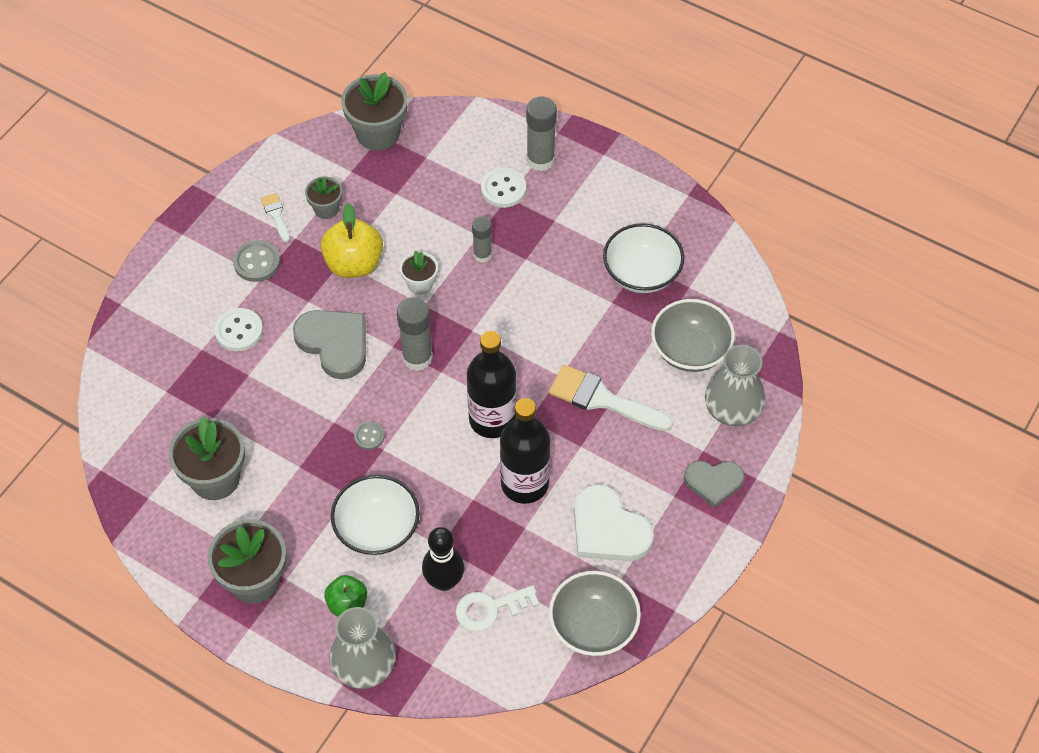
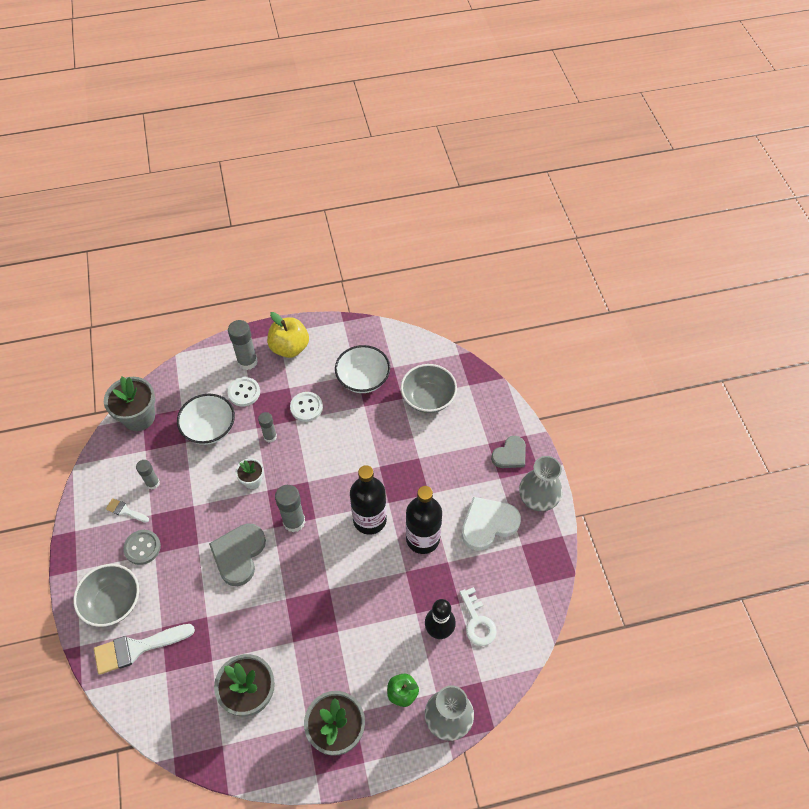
camera: 45 degrees left, 0 degrees up
white button [214,308,263,351] -> white button moved to [290,392,323,422]
grey heart [293,310,366,379] -> grey heart turned 75 degrees counterclockwise [209,523,266,586]
grey flower pot [305,177,342,219] -> grey glue stick [136,460,160,490]
yellow apple [321,203,383,278] -> yellow apple moved to [267,312,309,358]
white bowl [331,475,420,556] -> white bowl moved to [177,394,235,445]
grey button [354,422,385,450] -> none
white key [456,585,539,631] -> white key turned 45 degrees counterclockwise [460,587,497,646]
white brush [549,365,673,431] -> white brush moved to [94,624,195,675]
grey bowl [549,571,641,656] -> grey bowl moved to [73,564,139,627]
white heart [574,484,654,561] -> white heart turned 150 degrees clockwise [462,497,521,551]
grey vase [705,345,766,426] -> grey vase moved to [519,456,562,511]

